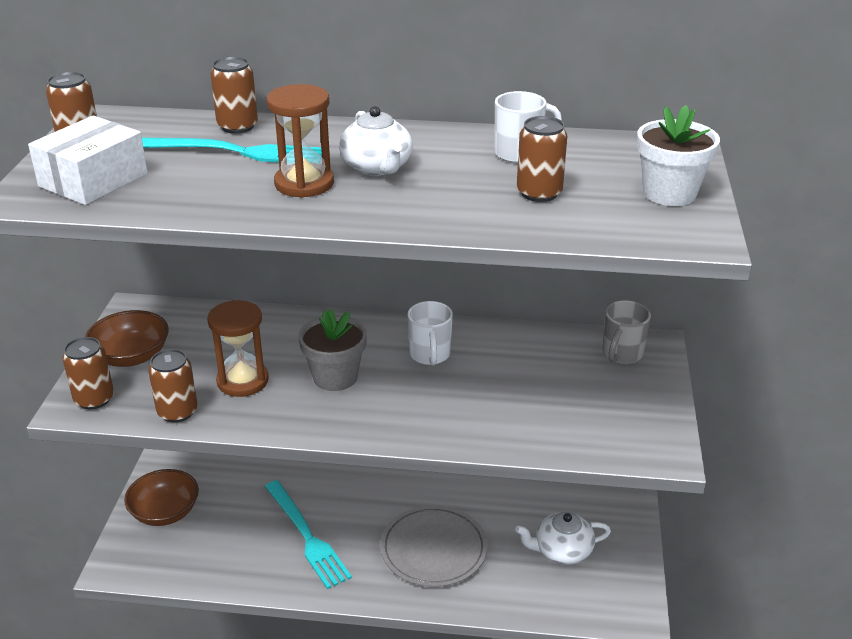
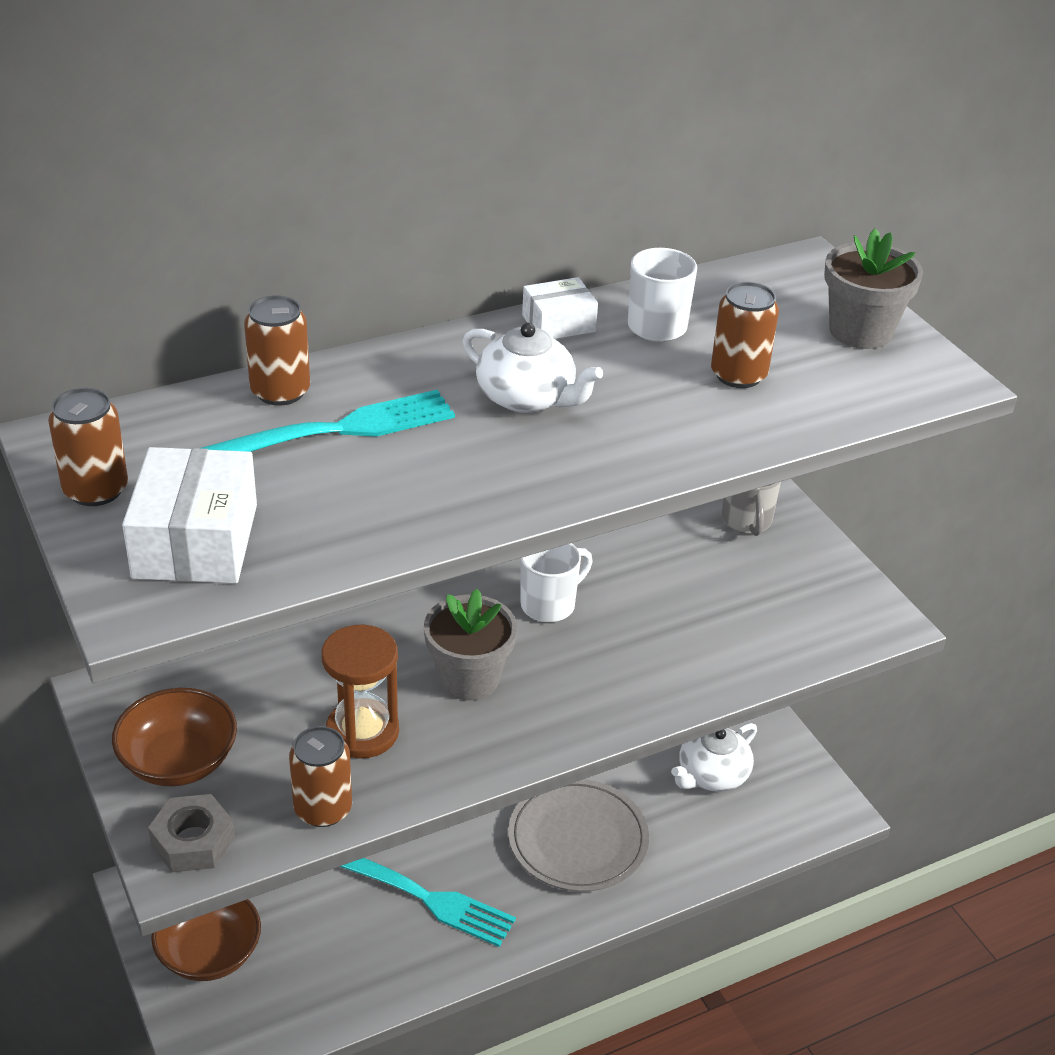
camera: 35 degrees left, 5 degrees up
brown can [63,337,114,410] -> grey nut [148,794,235,872]
brown hourglass [267,84,334,198] -> none
white mug [408,301,453,365] -> white mug turned 90 degrees counterclockwise [520,543,593,622]
white flower pot [637,105,720,206] -> grey flower pot [824,228,923,349]
none -> white box [522,277,598,339]

